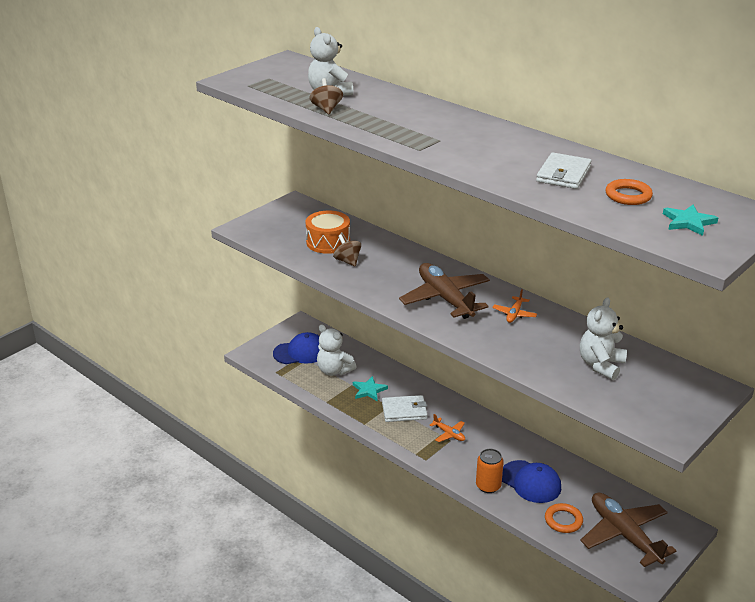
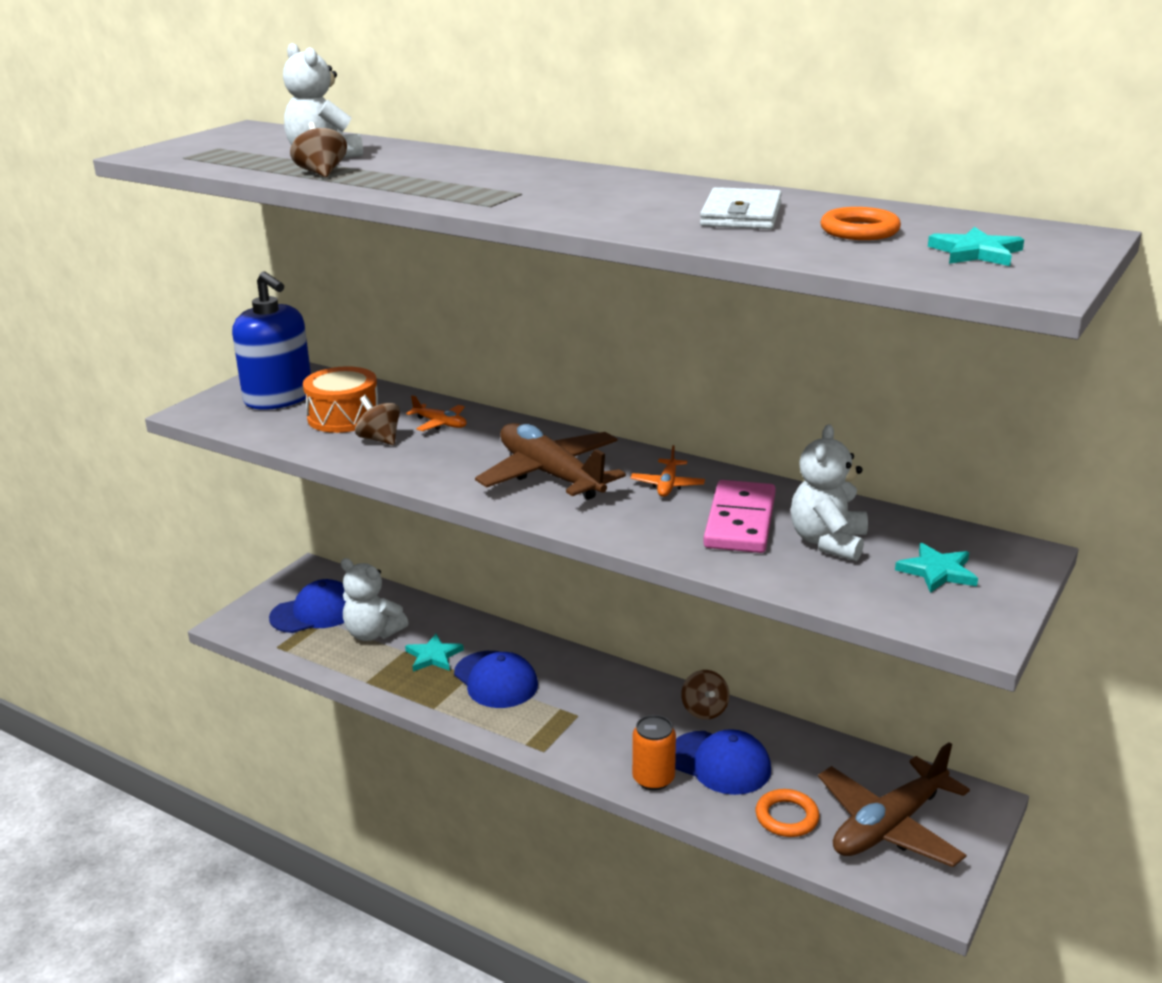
camera: 10 degrees left, 5 degrees down
white wallet [382,395,427,422] -> blue cap [454,651,538,708]
orange plane [430,414,465,442] -> orange plane moved to [406,395,467,431]
brown plane [580,492,677,567] -> brown plane turned 90 degrees counterclockwise [818,742,970,867]
none -> blue soap dispenser [232,272,311,410]
none -> brown spinning top [681,670,730,720]
none -> pink domino [703,480,776,553]
none -> turquoise star [895,543,978,593]

